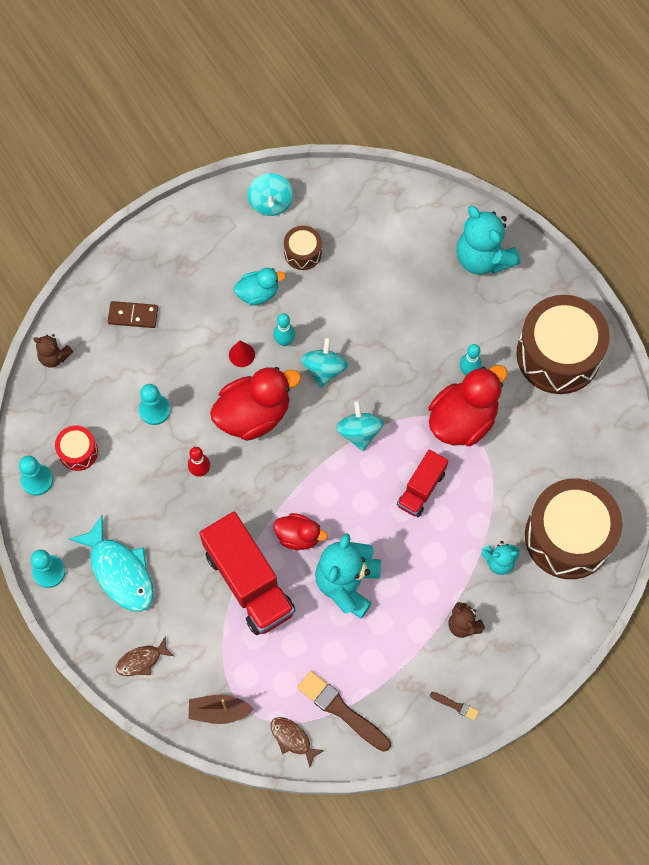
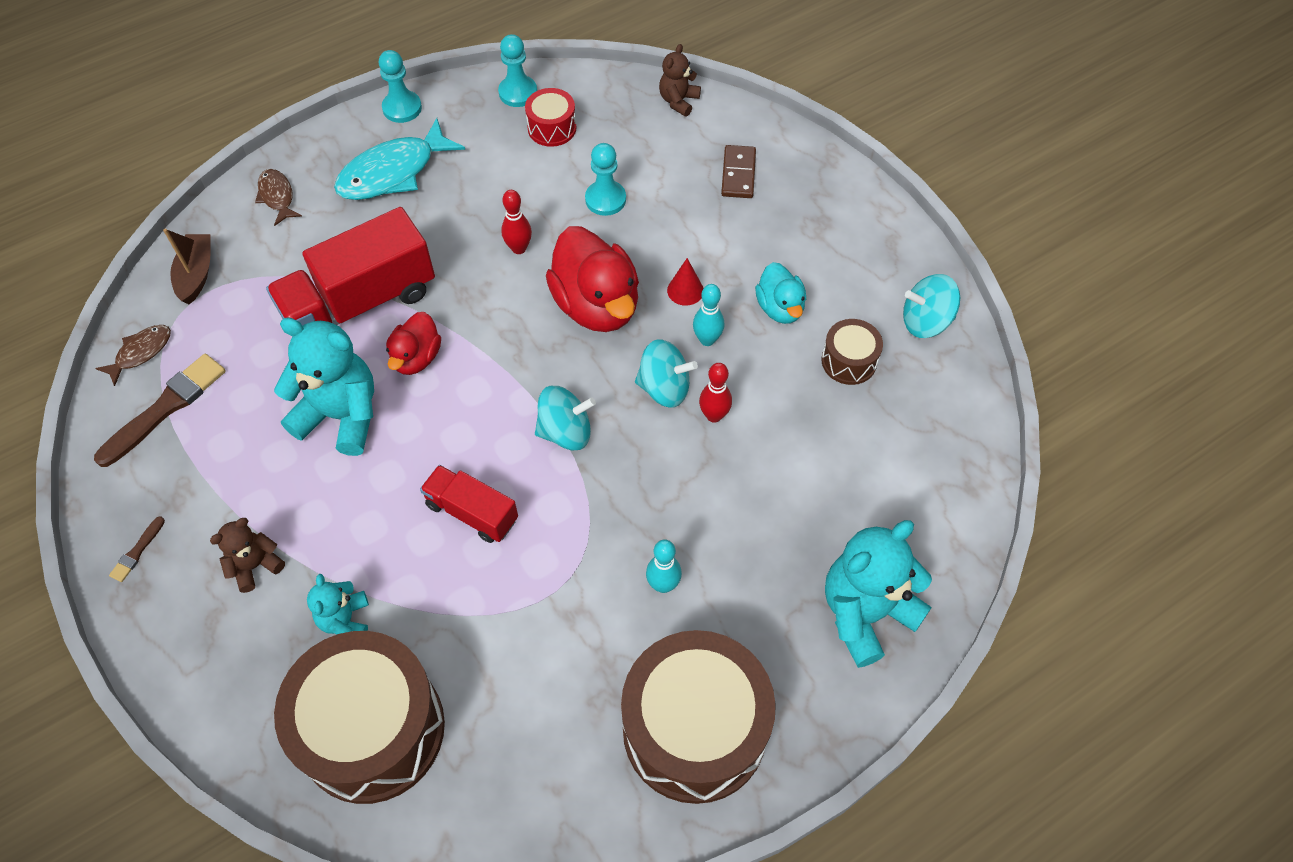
camera: 90 degrees right, 10 degrees down
red duck [429,365,508,446] -> none
none -> red bowling pin [699,363,732,423]

